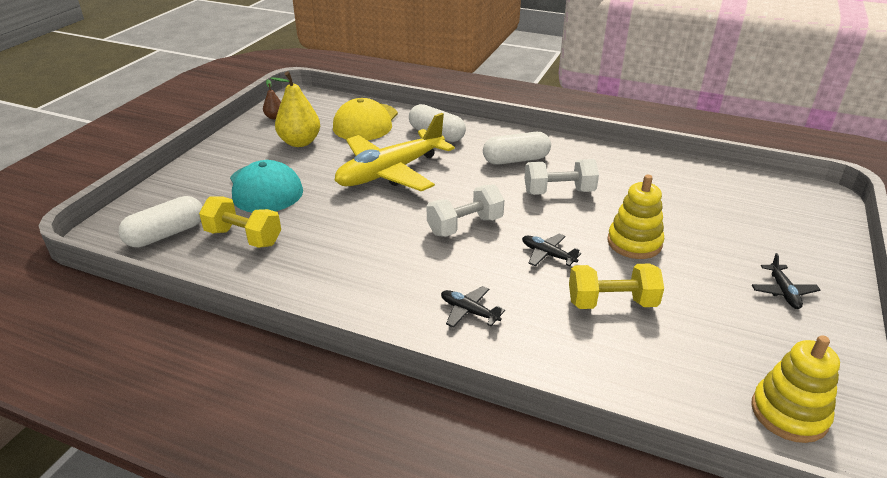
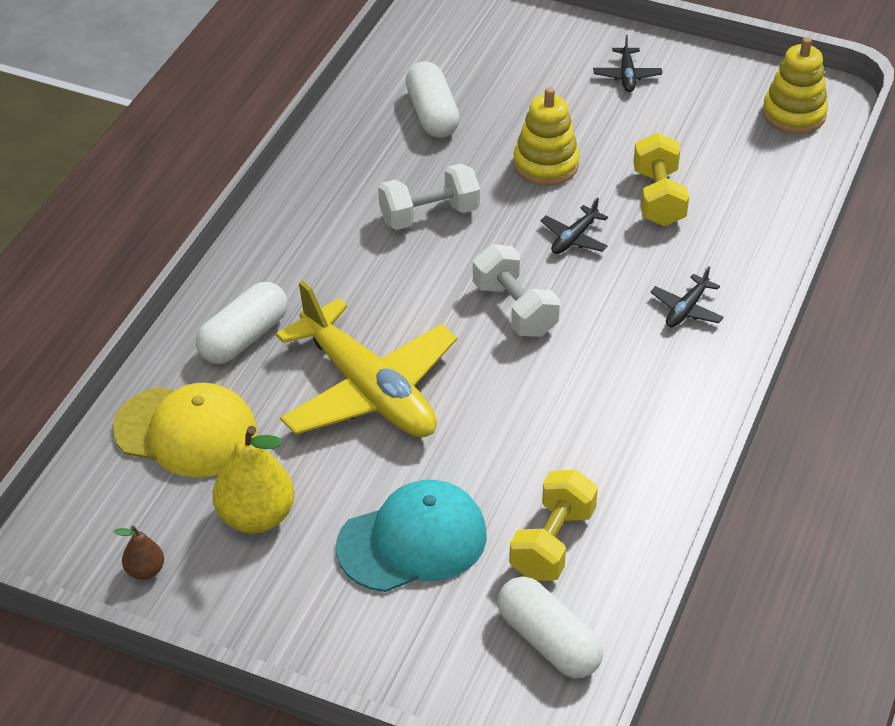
camera: 90 degrees left, 10 degrees up
white capsule [483,132,551,165] -> white capsule moved to [406,61,460,138]
white dumbbell [524,159,599,195] -> white dumbbell turned 75 degrees clockwise [378,164,480,230]
black plane [752,253,820,309] -> black plane turned 90 degrees clockwise [593,35,662,92]

